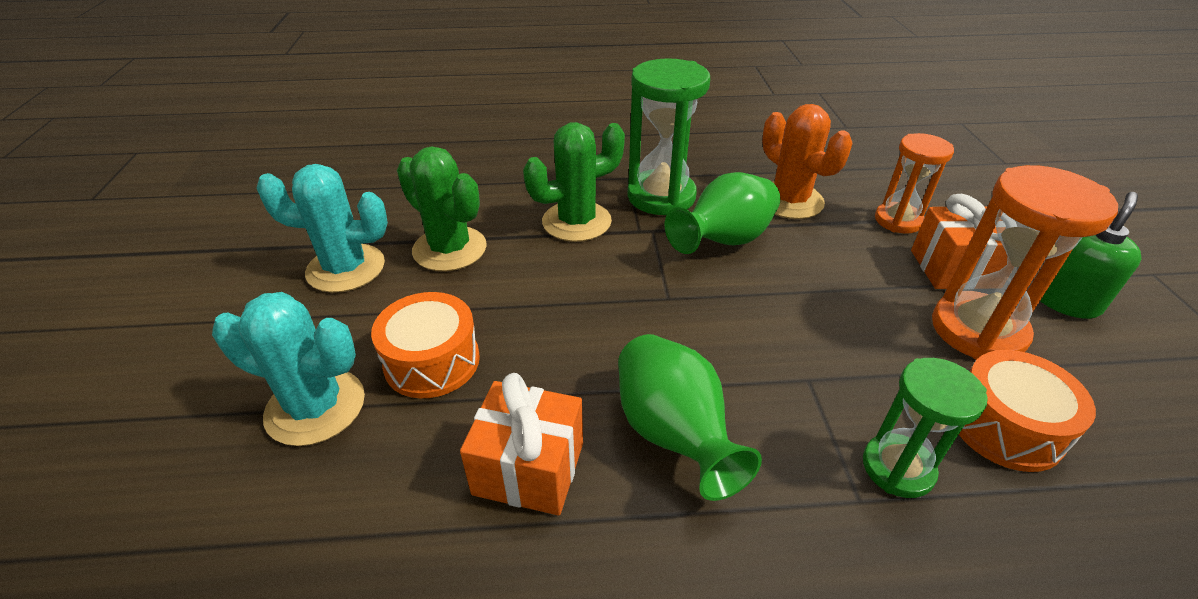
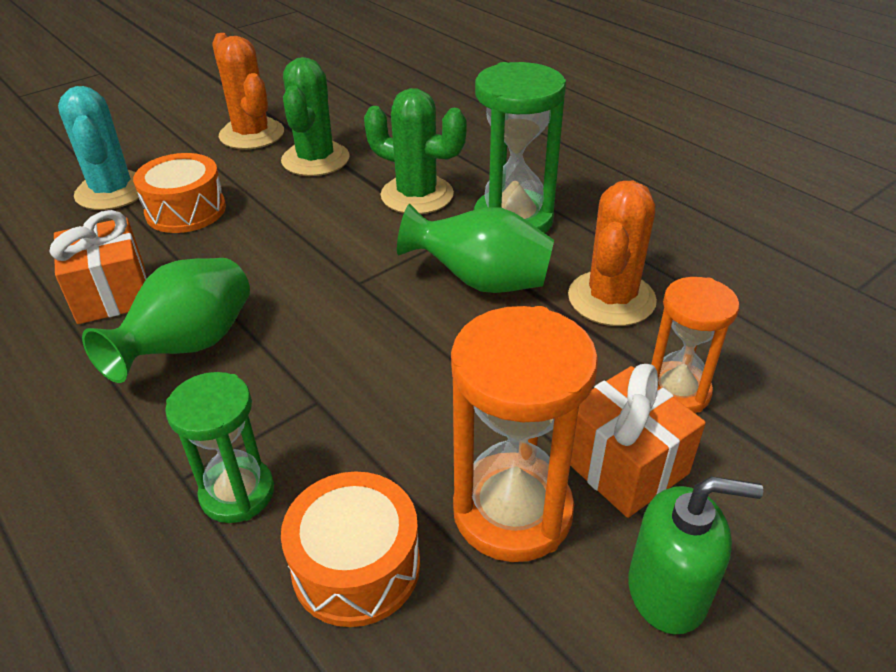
camera: 55 degrees right, 0 degrees up
turquoise cactus [257,164,388,293] -> orange cactus [212,33,284,149]

